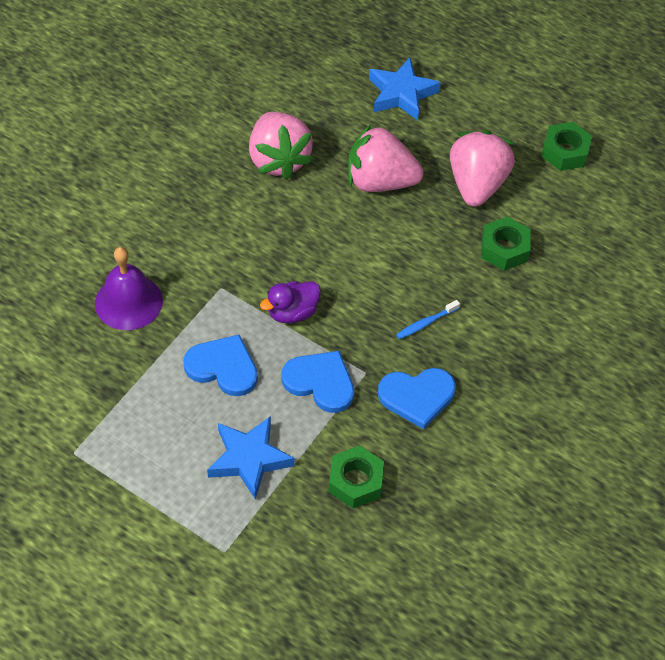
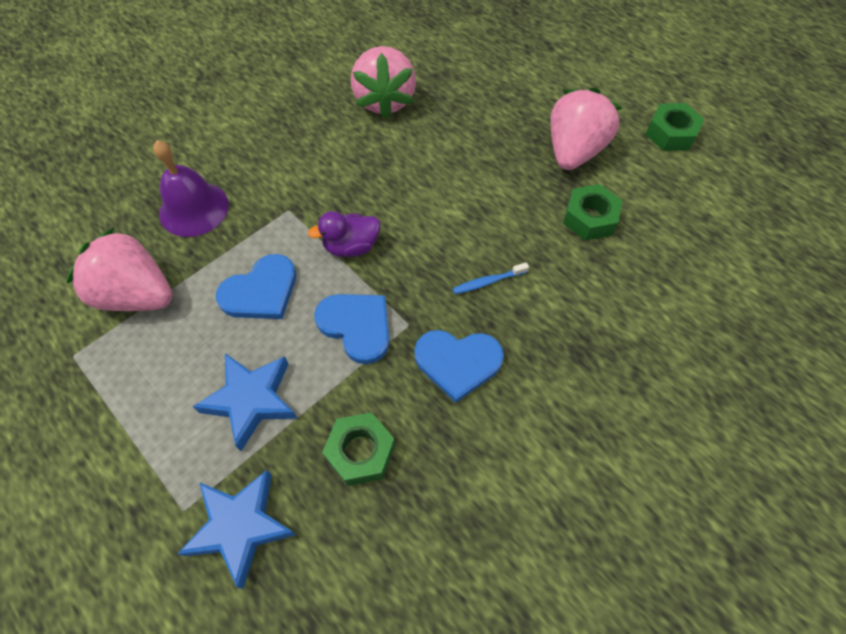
camera: 15 degrees right, 5 degrees up
blue heart [183,335,258,396] -> blue heart turned 105 degrees clockwise [216,254,296,319]
pink strawberry [348,124,423,192] -> pink strawberry moved to [66,228,172,311]
blue star [369,58,441,120] -> blue star moved to [177,470,297,589]

